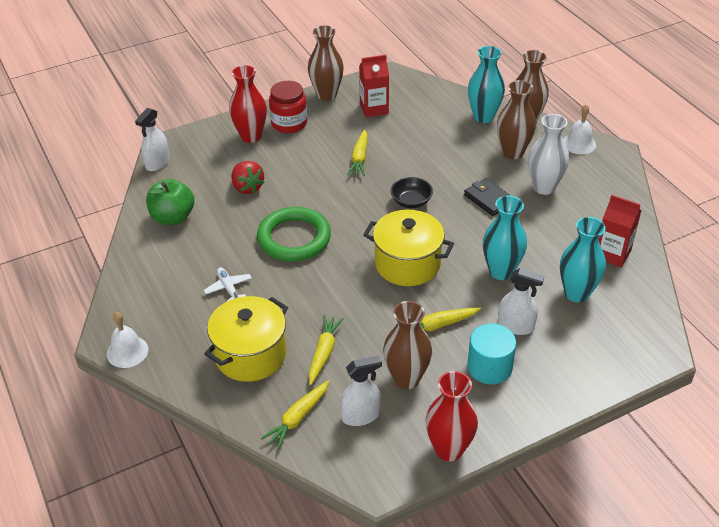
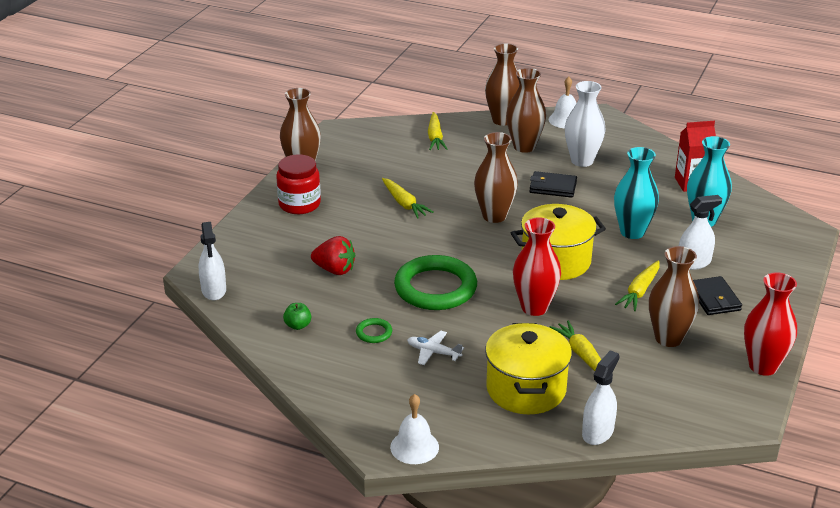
camera: 40 degrees left, 10 degrees down
green apple [146,179,194,225] -> green apple [283,303,311,330], size x0.49
red vase [229,65,267,143] -> red vase moved to [513,218,561,316]
yellow carrot [261,380,330,450] -> yellow carrot moved to [428,112,447,150]
white spray bottle [340,355,382,426] -> white spray bottle moved to [582,350,619,445]
red carton [359,55,389,117] -> none
black bowl [391,177,433,208] -> brown vase [474,132,518,223]
turquoise cylinder [467,323,516,384] -> black wallet [693,276,742,315]
turquoise vase [468,46,505,123] -> none
none -> green ring [356,318,392,343]

